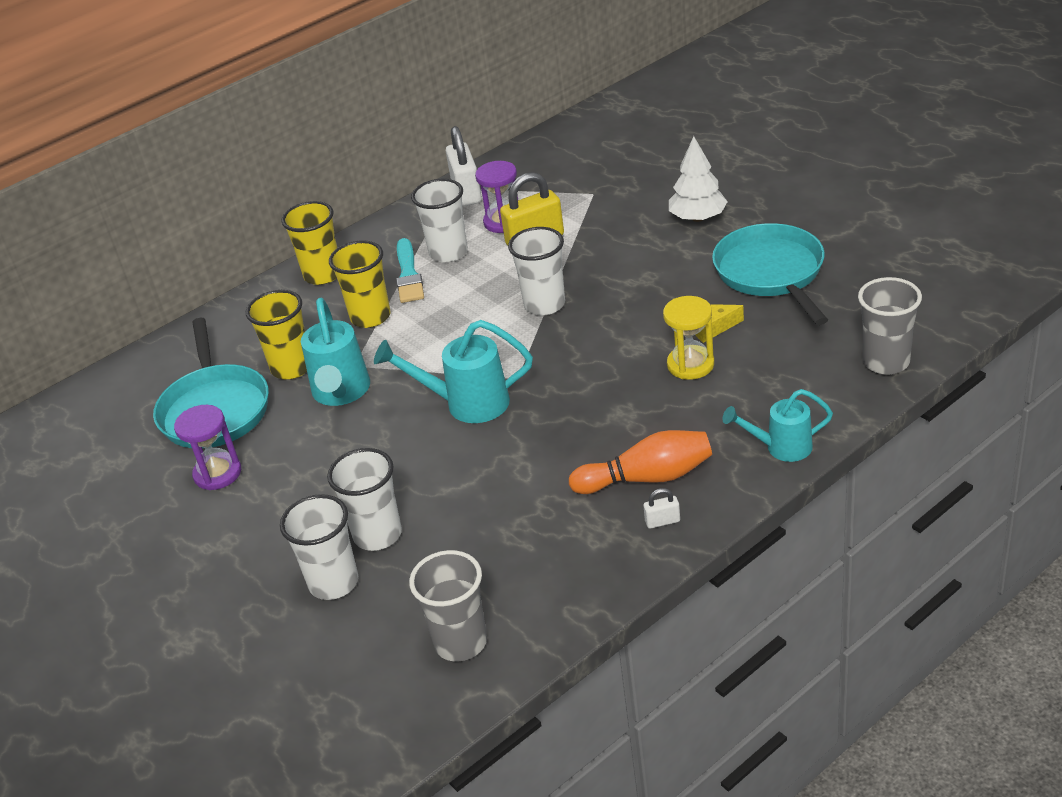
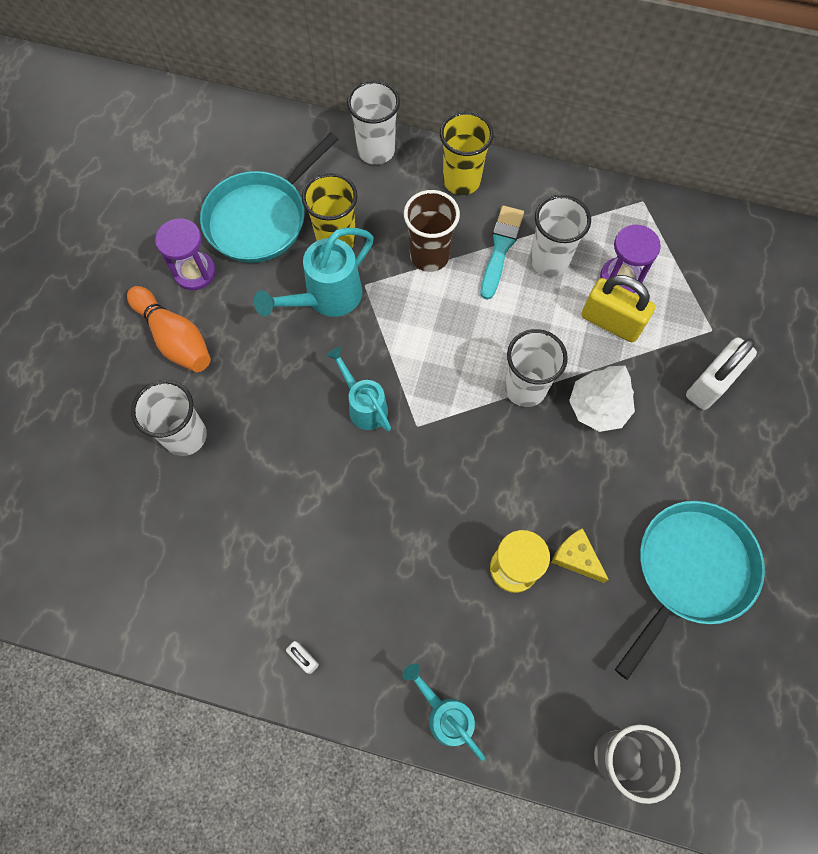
camera: 50 degrees right, 30 degrees up
white cup [280,494,358,600] -> white cup moved to [347,80,400,165]
yellow cup [329,240,390,328] -> brown cup [404,190,460,272]
turquoise watering can [374,320,533,423] -> turquoise watering can [326,347,391,431], size x0.66
turquoise brush [396,238,424,303] -> turquoise brush turned 150 degrees clockwise [481,206,524,300]
grey cup [409,550,487,661] -> none
white padlock [446,126,482,206] -> white padlock moved to [686,337,757,410]
orange bowling pin [569,430,712,494] -> orange bowling pin moved to [127,286,211,372]
white tree [669,136,728,222] -> white tree moved to [569,365,635,432]

